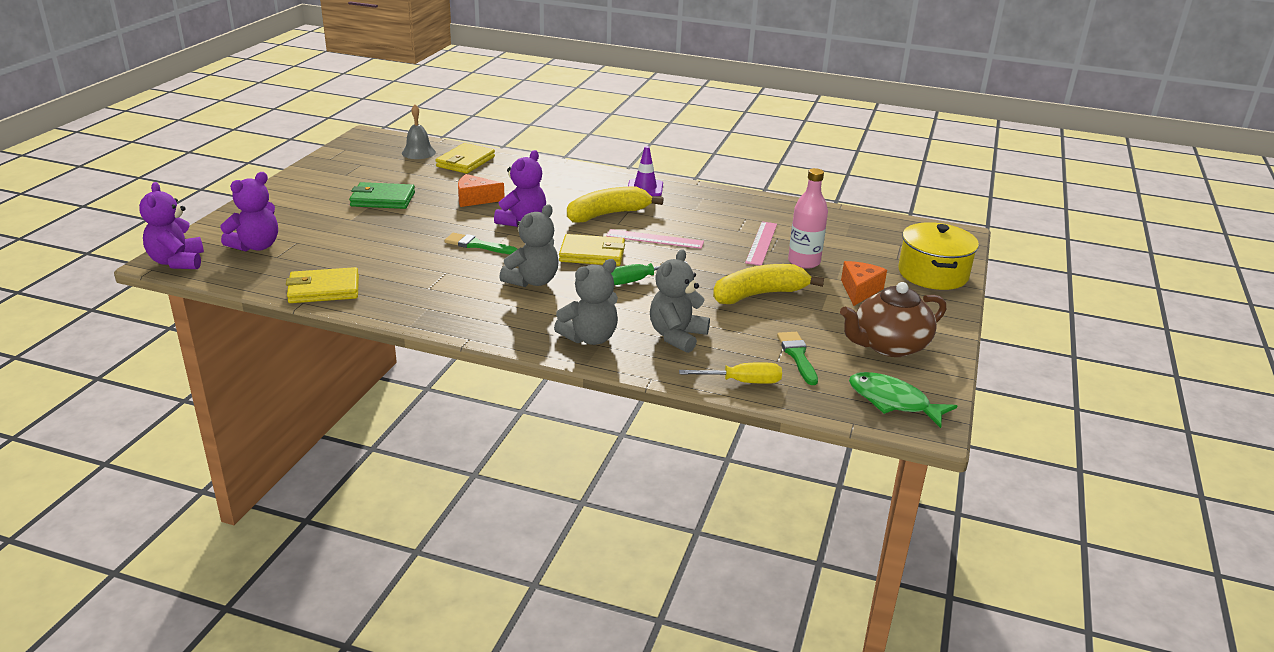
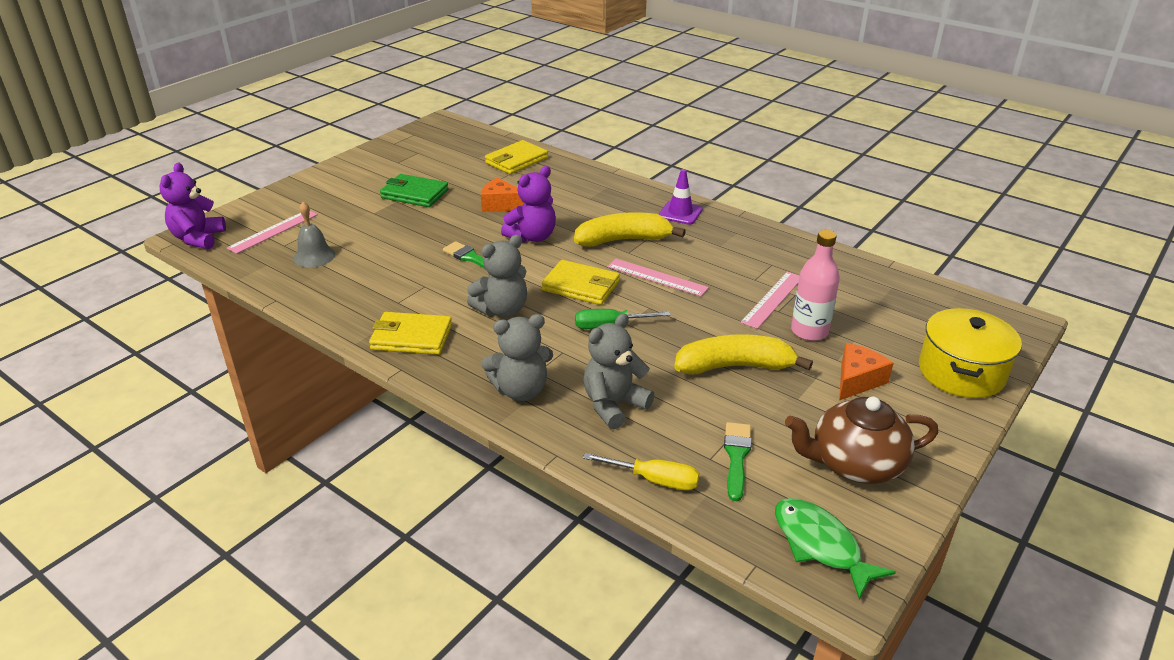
camera: 20 degrees right, 5 degrees up
purple teddy bear [220,172,278,252] -> pink ruler [227,211,318,254]
yellow wallet [286,267,359,303] -> yellow wallet moved to [369,312,452,355]
grey bell [402,105,436,159] -> grey bell moved to [293,202,335,267]

